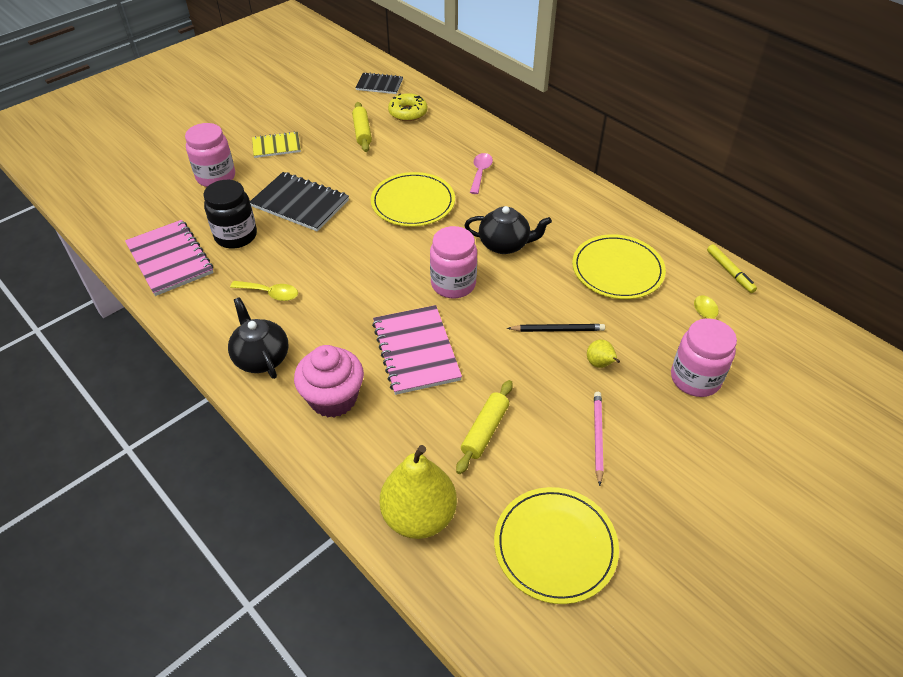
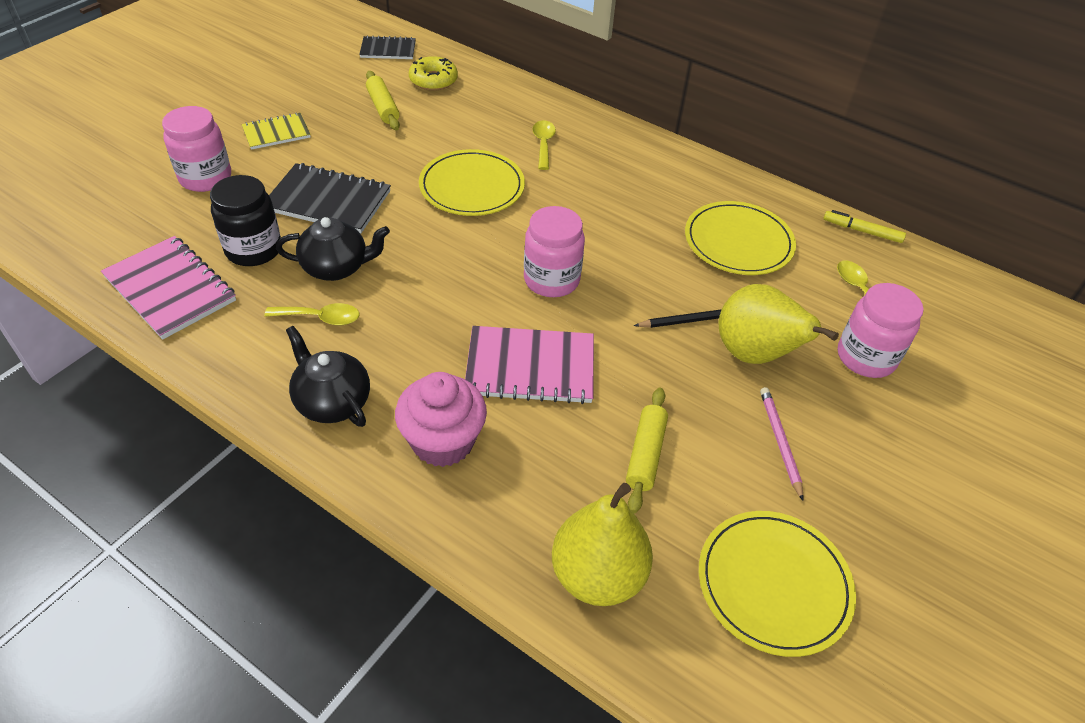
camera: 15 degrees left, 0 degrees up
pink notebook [372,305,462,395] -> pink notebook turned 60 degrees counterclockwise [465,326,594,404]
black teapot [464,206,552,254] -> black teapot moved to [276,217,390,281]
pink spoon [470,153,493,194] -> yellow spoon [532,120,556,170]
yellow pear [587,339,620,368] -> yellow pear [719,284,839,364], size x2.27
yellow marker [707,244,757,293] -> yellow marker turned 150 degrees clockwise [824,210,906,243]

